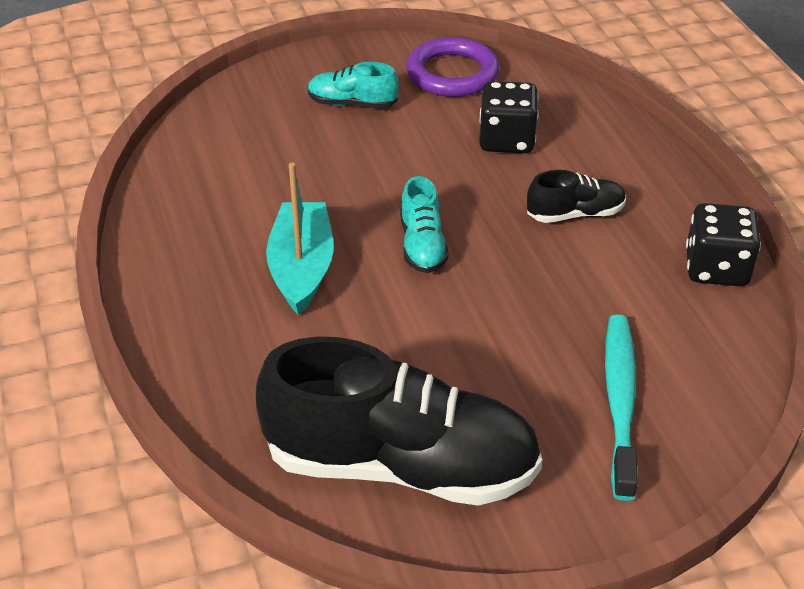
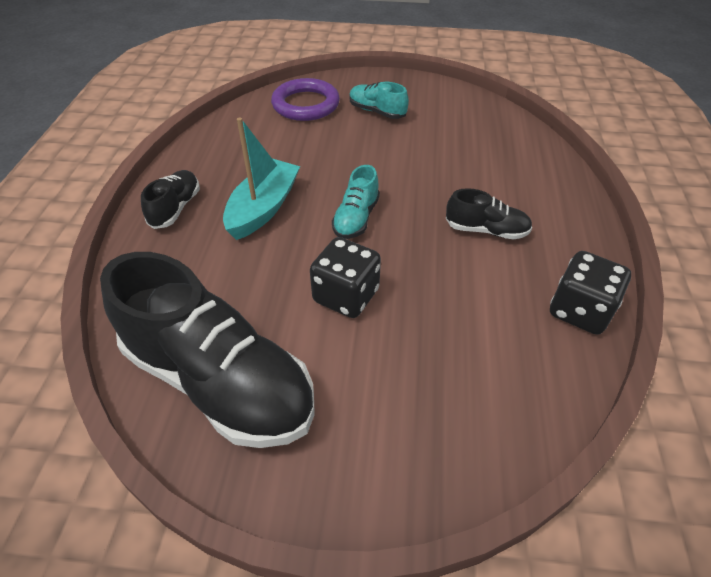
camera: 25 degrees right, 5 degrees up
purple ring [406,37,499,97] -> purple ring moved to [271,78,340,121]
black dice [479,81,539,153] -> black dice moved to [310,237,381,318]
turquoise toothbrush [605,315,638,501] -> none
none -> black shoe [141,170,200,229]

